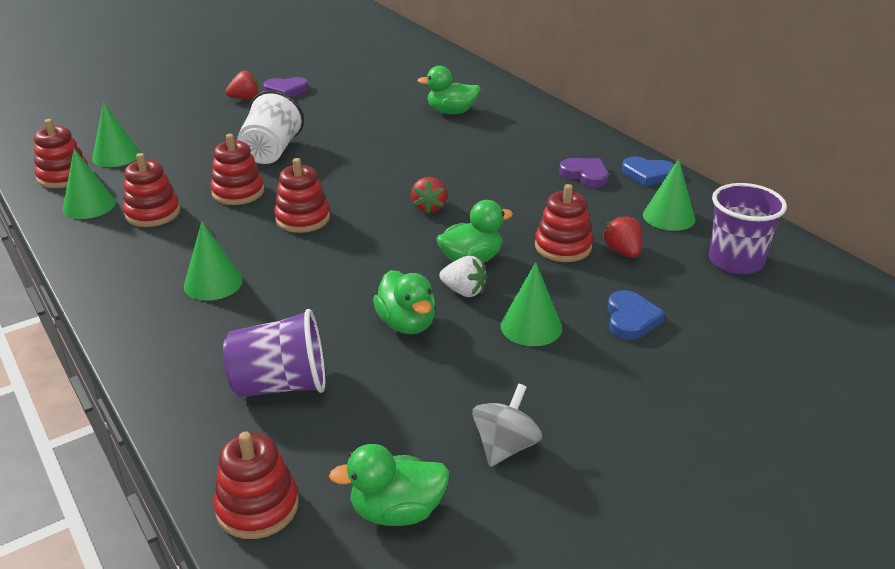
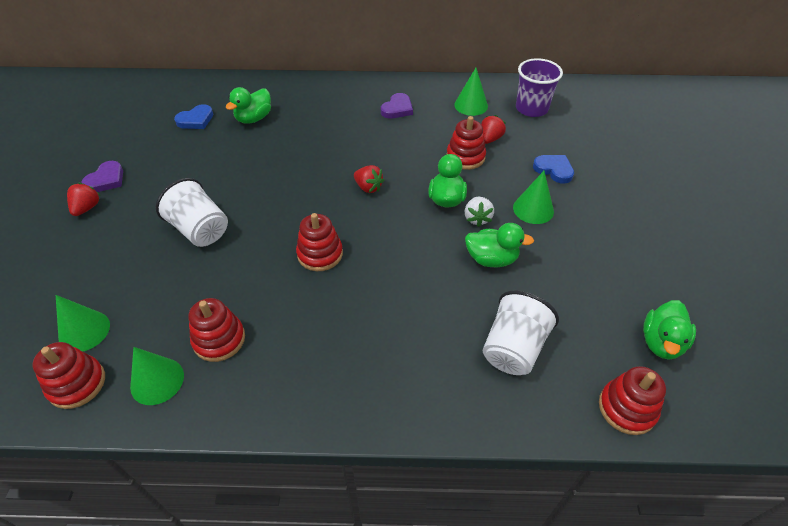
camera: 55 degrees left, 15 degrees up
green cone [184,222,243,301] -> none
red stacking toy [210,134,264,205] -> none
purple cup [223,309,325,397] -> white cup [483,290,559,375]
white strawberry [439,256,487,297] -> white strawberry turned 120 degrees clockwise [465,197,494,227]
grey spinning top [472,383,543,467] -> none
purple heart [559,158,608,188] -> purple heart turned 135 degrees clockwise [381,93,413,119]
red strawberry [602,214,642,258] -> red strawberry turned 105 degrees clockwise [481,115,506,144]
blue heart [622,156,674,186] -> blue heart moved to [174,104,213,129]

